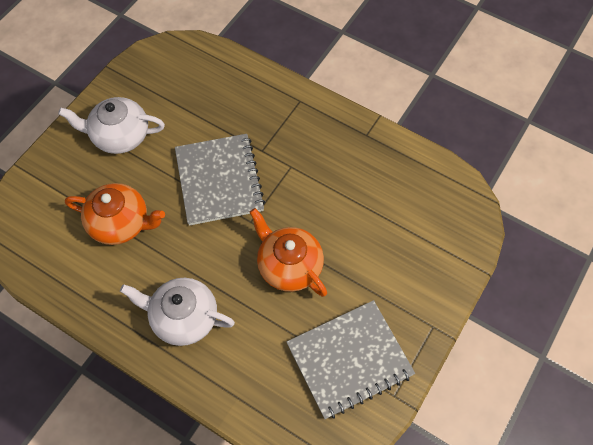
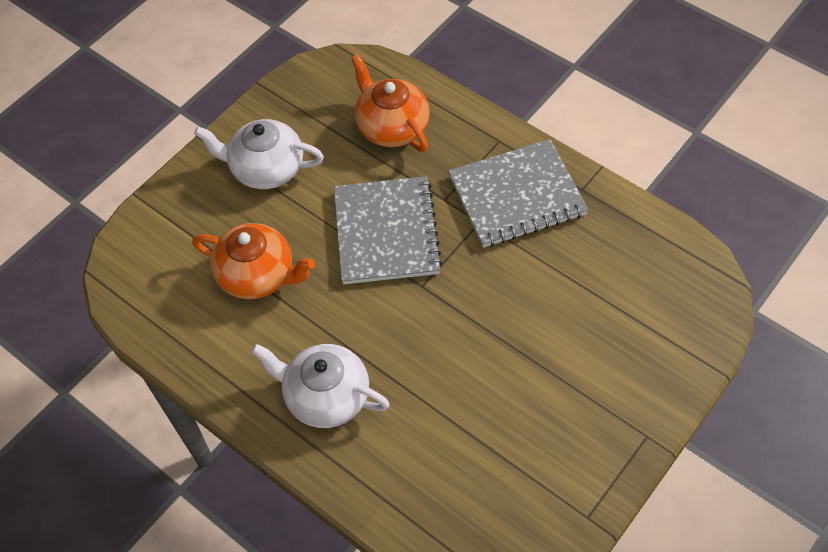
camera: 10 degrees right, 5 degrees down
orange teapot [250,208,327,297] -> orange teapot moved to [351,54,430,152]
grey notebook [287,300,415,419] -> grey notebook moved to [448,139,588,248]

